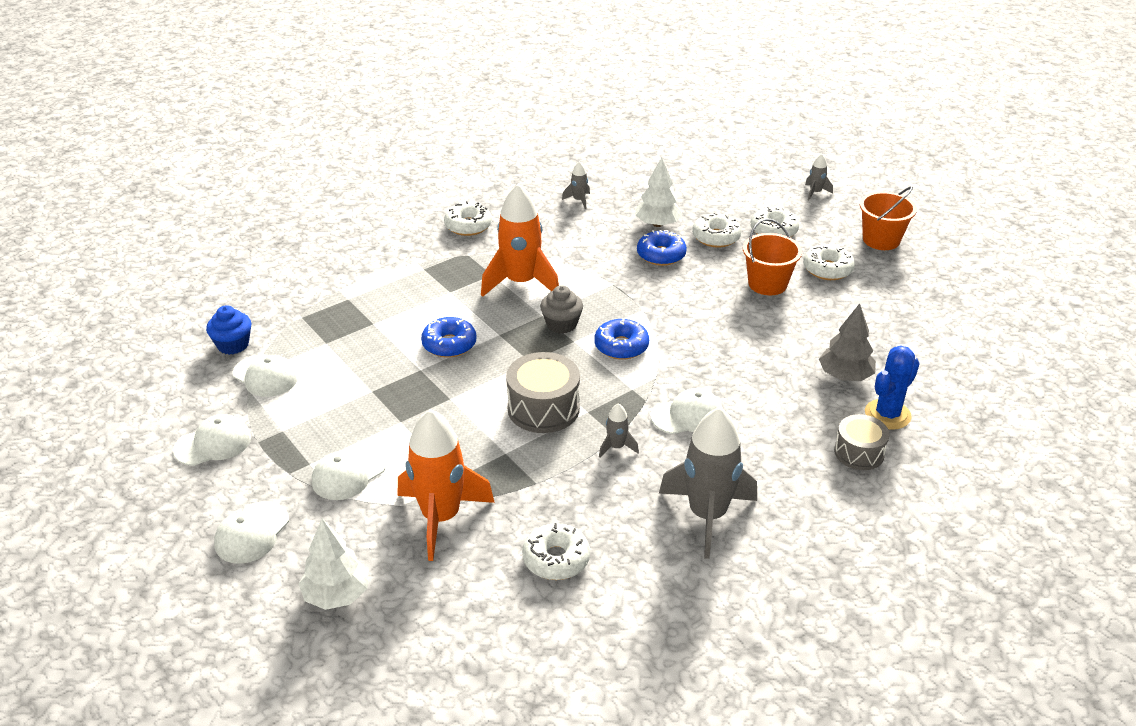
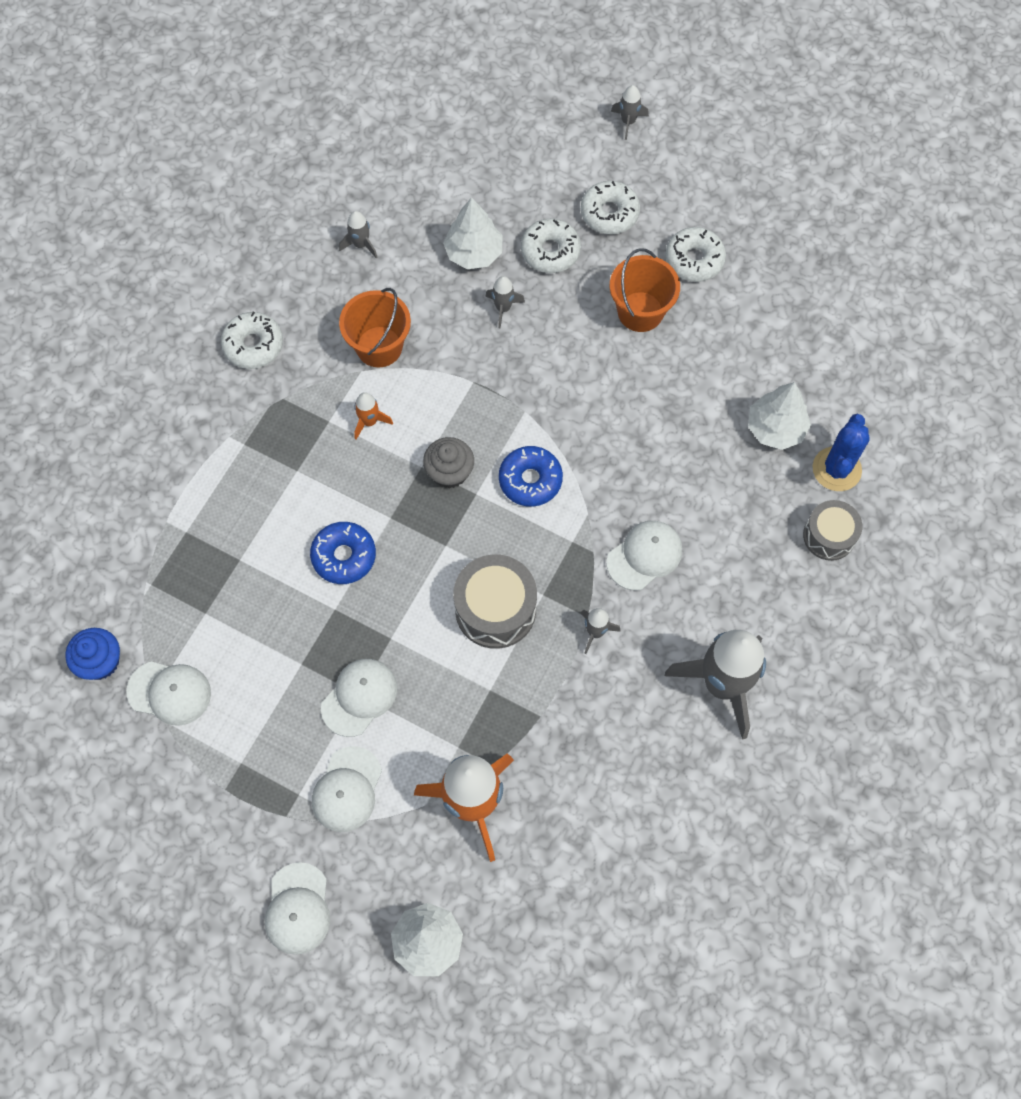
camera: 25 degrees left, 30 degrees up
white cap [173,414,251,466] -> white cap moved to [321,659,397,737]
orange rocket [481,184,559,297] -> orange rocket [354,392,393,439], size x0.43
white donut [522,523,590,580] -> none
blue donut [637,230,687,266] -> grey rocket [485,276,525,328]
grey tree [819,303,876,381] -> white tree [748,382,811,450]
orange bucket [860,186,917,250] -> orange bucket moved to [339,288,411,367]

